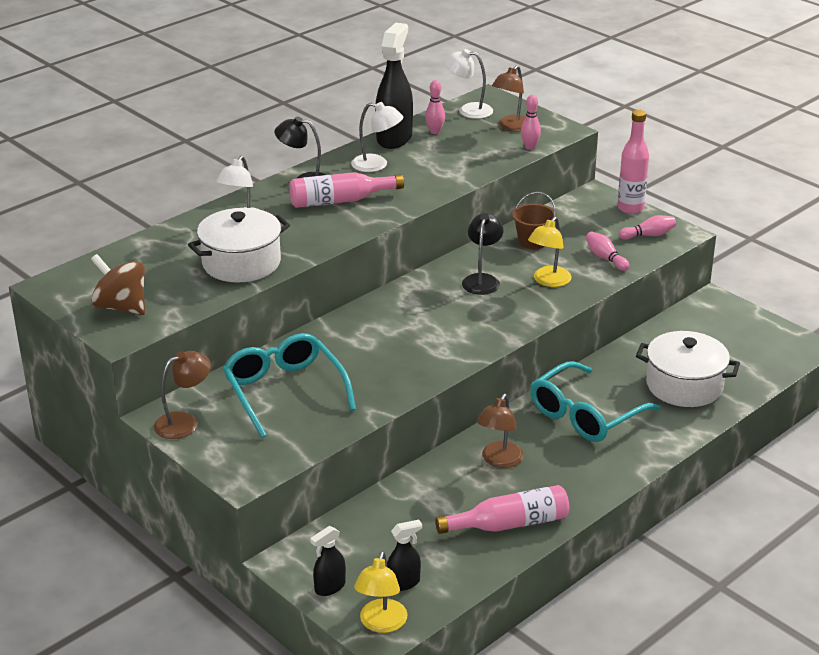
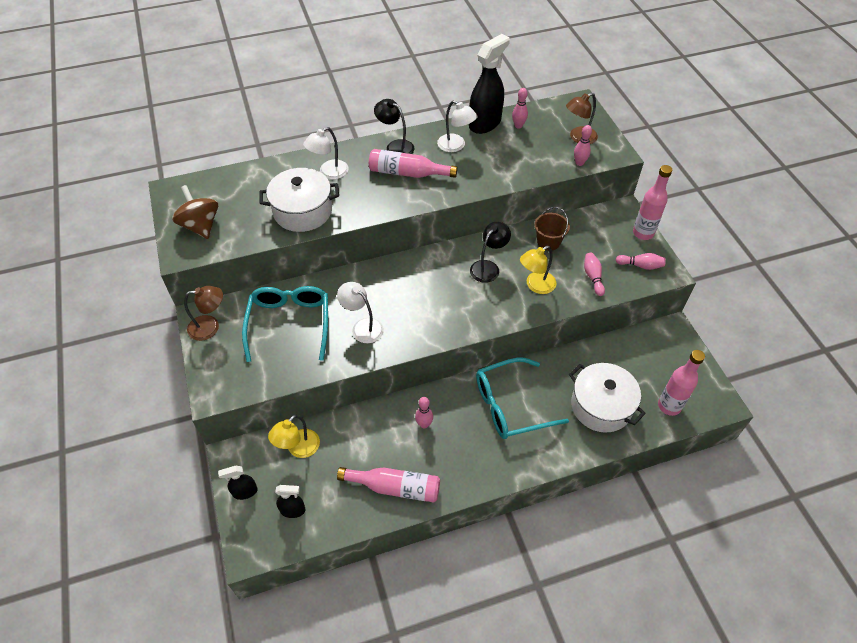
camera: 25 degrees right, 20 degrees up
yellow lamp [354,551,408,633] -> yellow lamp moved to [268,415,320,458]
white lamp [444,49,493,119] -> white lamp moved to [337,282,384,343]
brown lamp [477,394,524,468] -> pink bowling pin [415,397,433,428]
none -> pink bottle [658,350,705,416]

